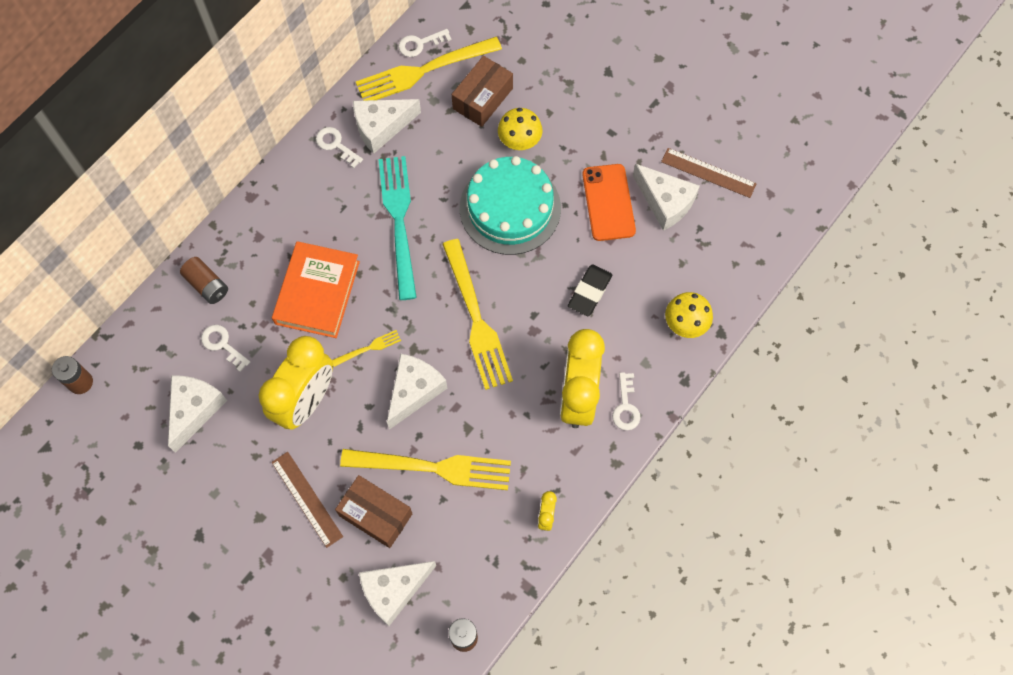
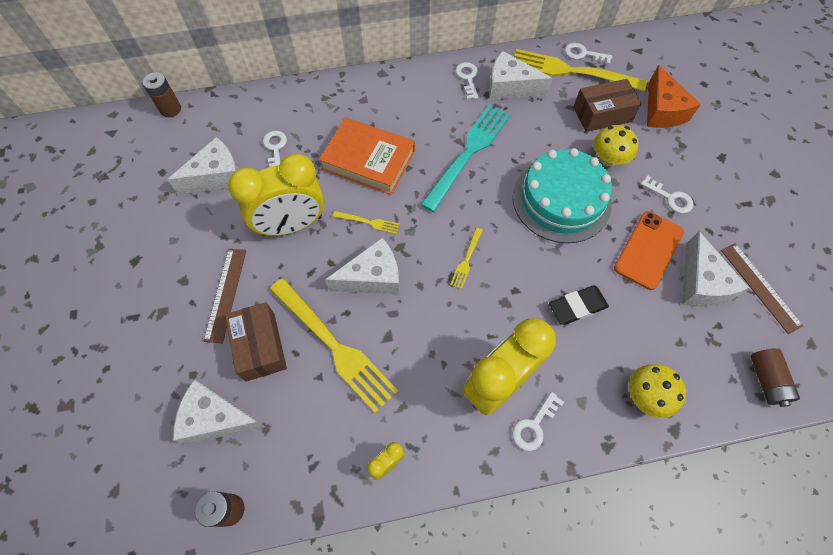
camera: 40 degrees right, 5 degrees down
brown battery [180,257,228,304] -> brown battery moved to [750,348,800,407]
orange book [272,241,360,338] -> orange book turned 60 degrees clockwise [319,117,415,195]
yellow fork [443,239,513,390] -> yellow fork [450,228,483,289], size x0.44
none -> white key [641,176,694,214]
none -> orange cheese [647,65,701,128]

